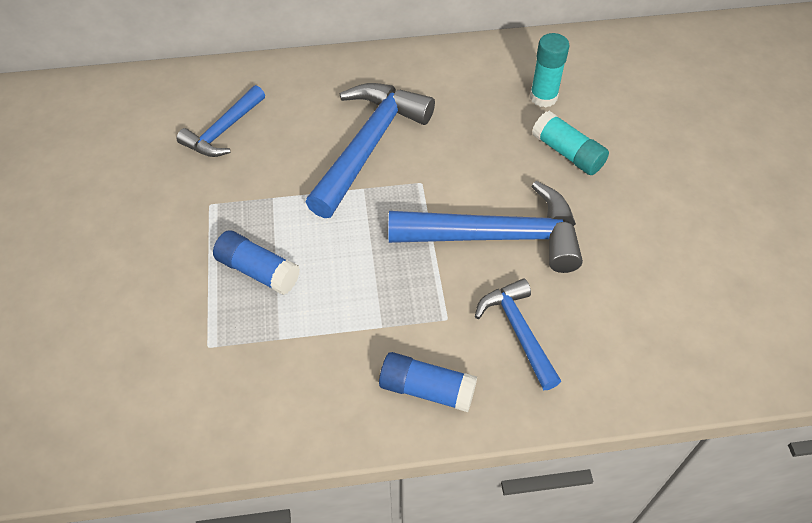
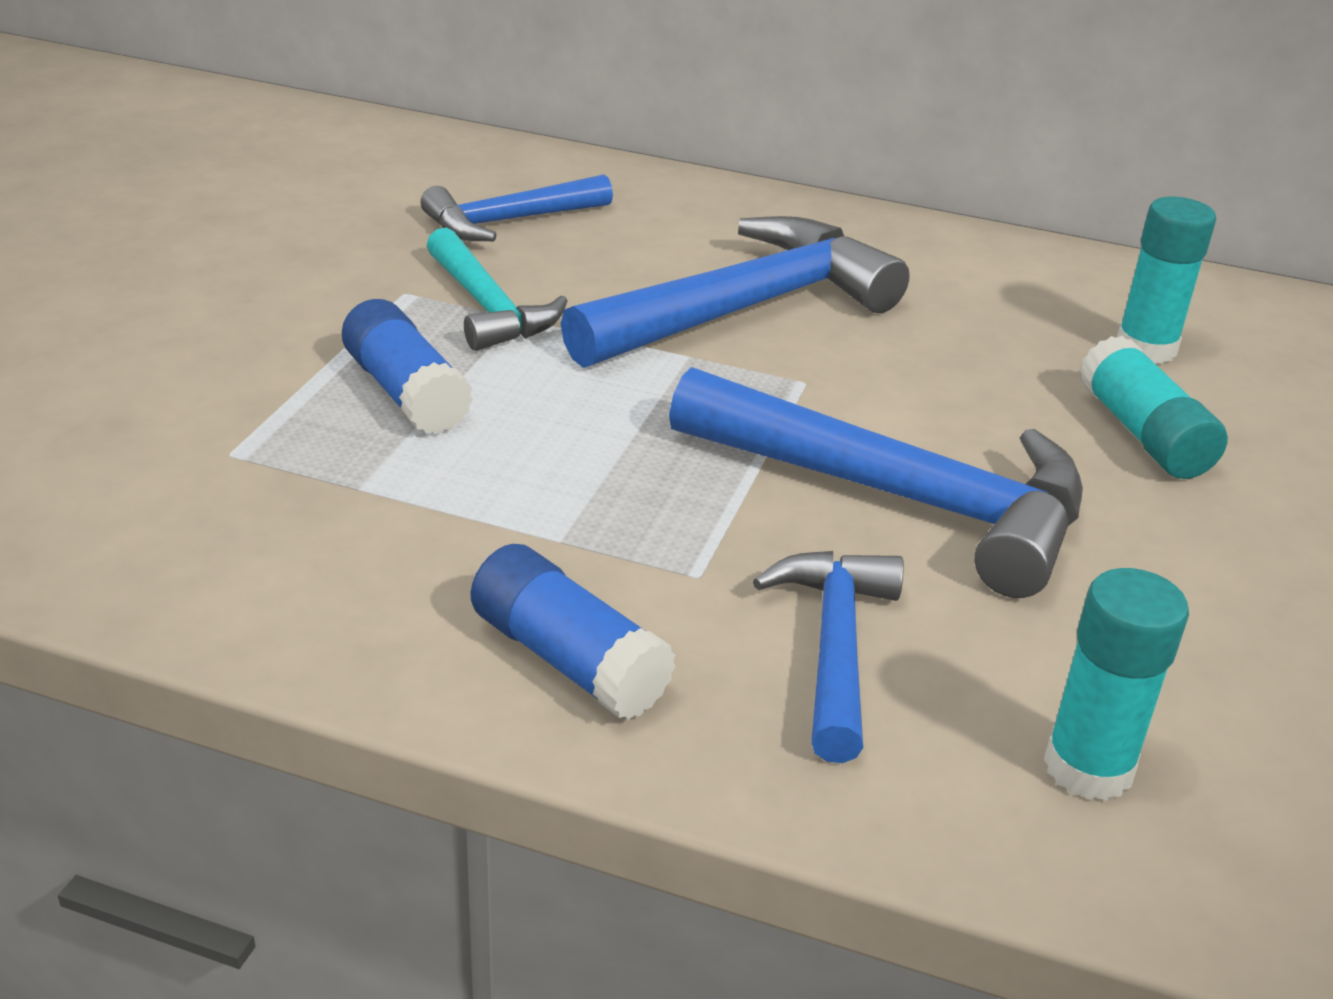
camera: 25 degrees right, 20 degrees down
none -> turquoise hammer [426,228,568,351]
none -> turquoise glue stick [1044,568,1189,801]

